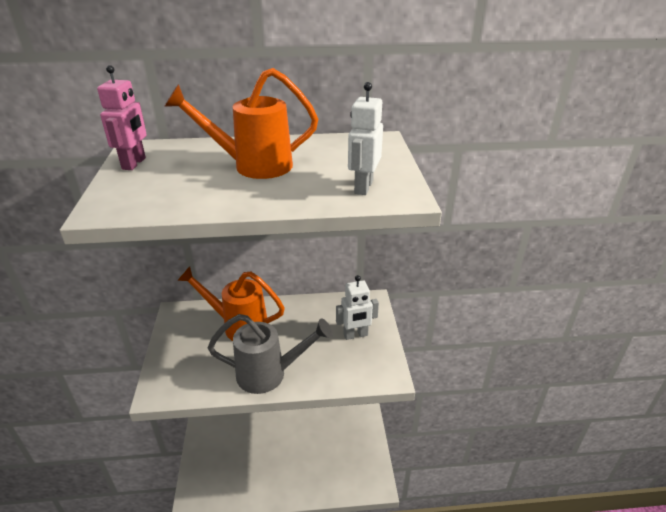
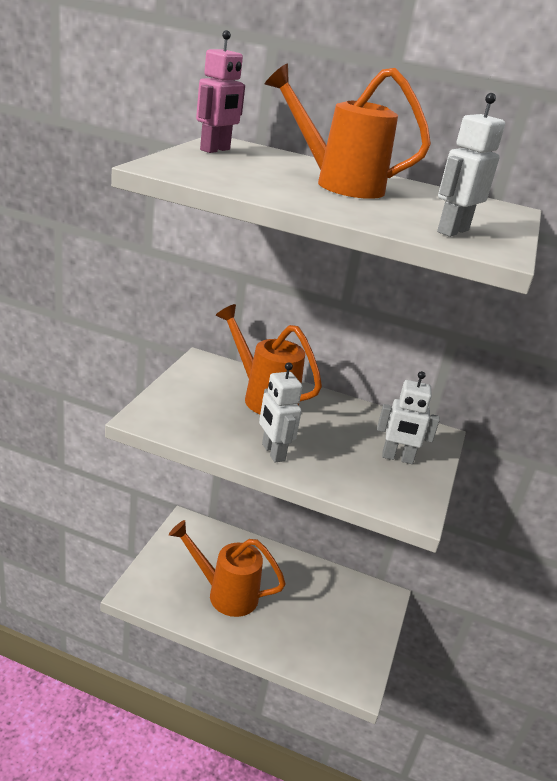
camera: 20 degrees right, 5 degrees down
grey watering can [208,314,333,394] -> white robot [259,362,302,463]
none -> orange watering can [169,520,286,617]

